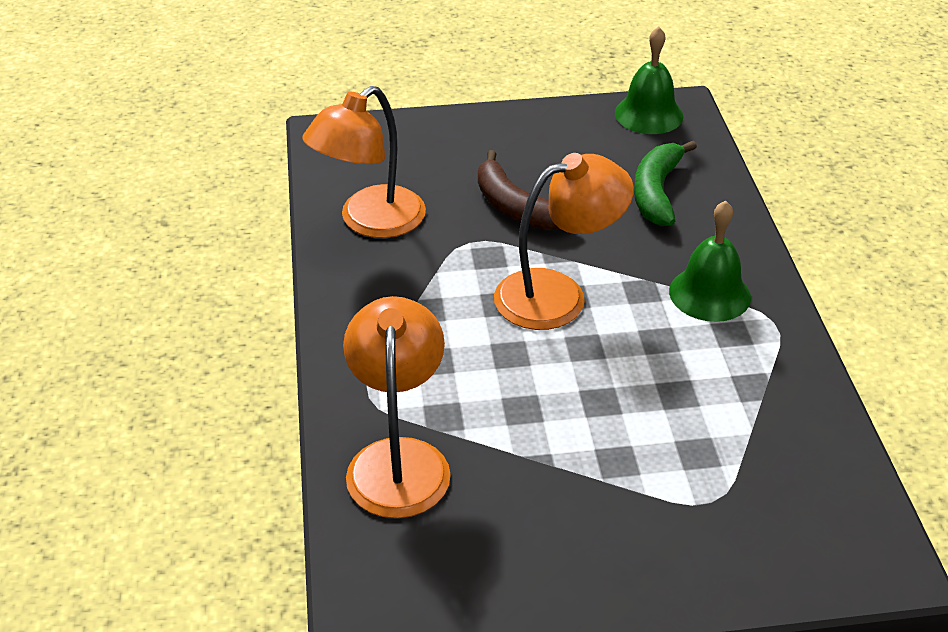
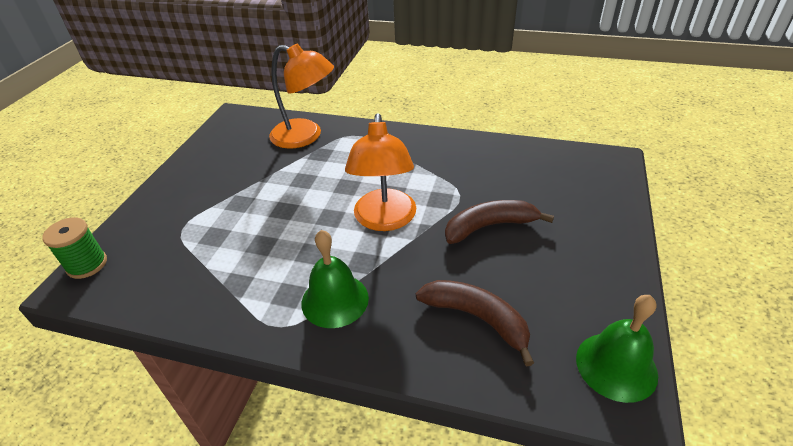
camera: 115 degrees right, 0 degrees up
orange lamp [303,86,426,238] -> none
green banana [634,141,697,226] -> brown banana [416,280,534,367]
none -> green spool [42,217,107,279]

